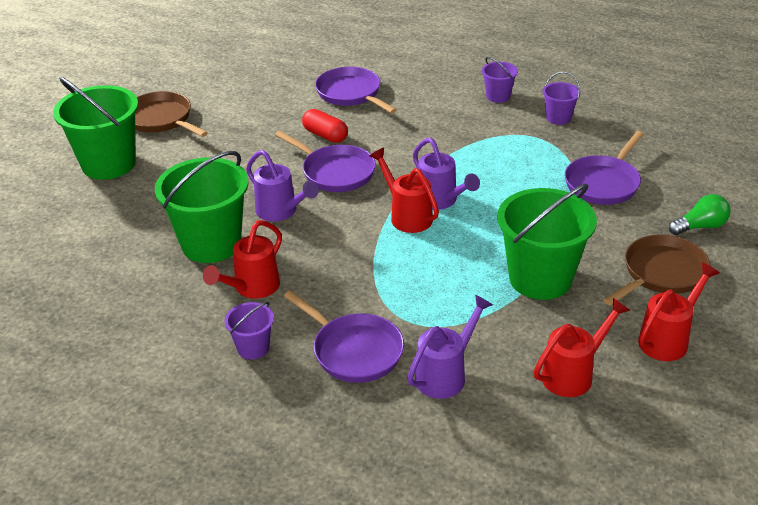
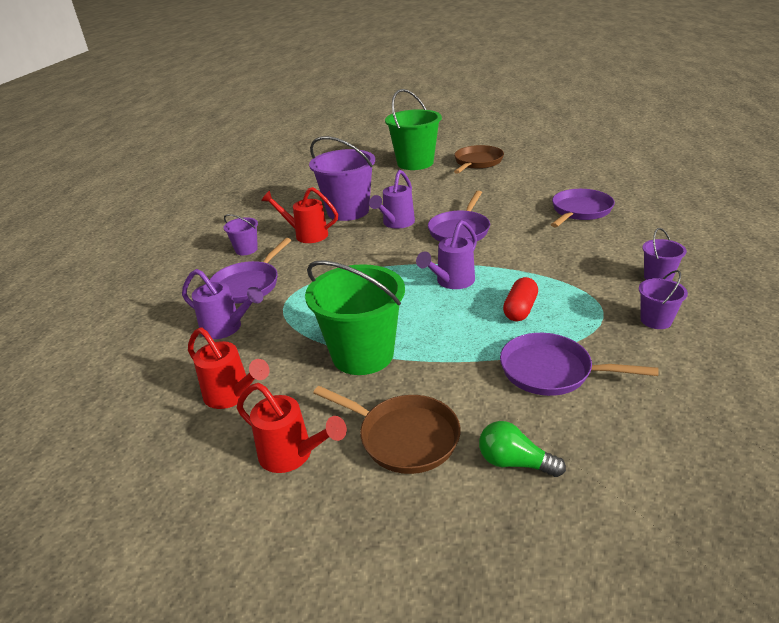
camera: 75 degrees right, 5 degrees down
green bucket [155,151,248,263] -> purple bucket [309,136,375,221]
red capsule [302,109,348,143] -> red capsule moved to [503,277,538,321]
red watering can [370,148,439,233] -> none
green light bulb [669,194,731,235] -> green light bulb turned 150 degrees clockwise [479,421,566,477]

